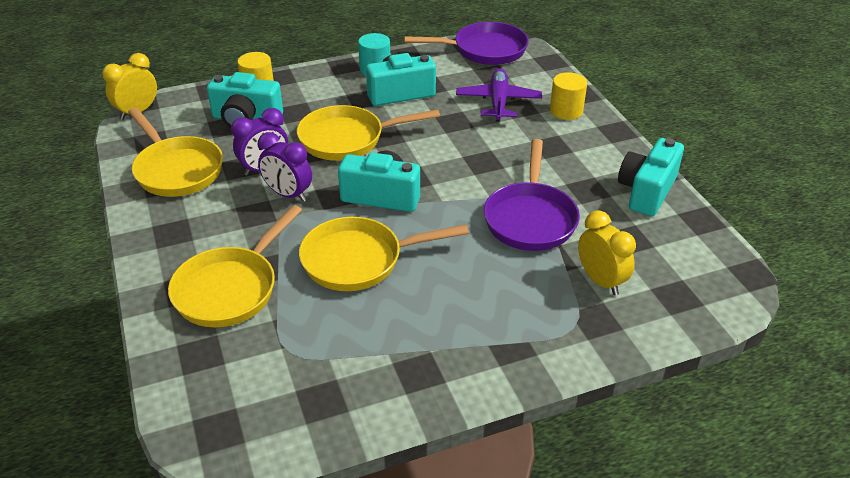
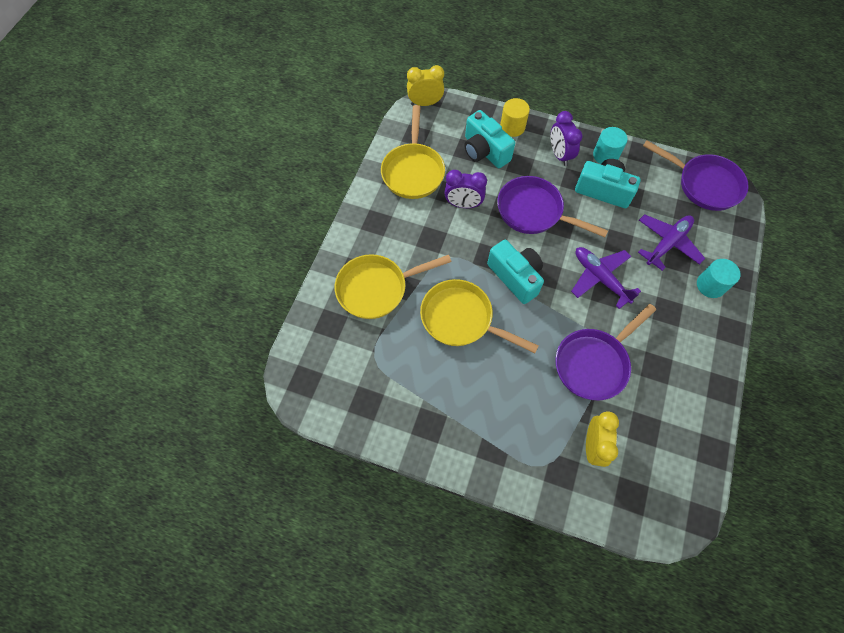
camera: 40 degrees right, 25 degrees up
purple clock [258,132,312,202] -> purple clock moved to [551,111,582,166]
yellow pan [297,105,440,161] -> purple pan [497,176,608,237]
yellow cylinder [550,72,587,120] -> turquoise cylinder [697,259,741,298]
turquoise camera [618,138,684,216] -> none
none -> purple plane [571,247,641,309]

